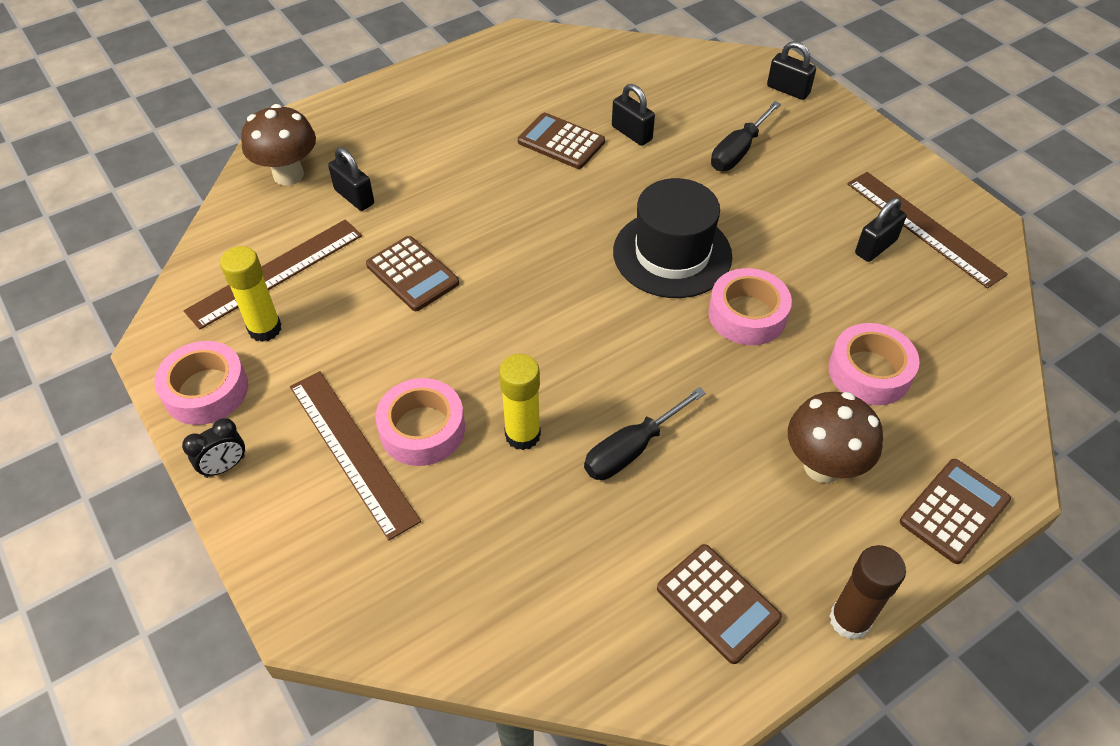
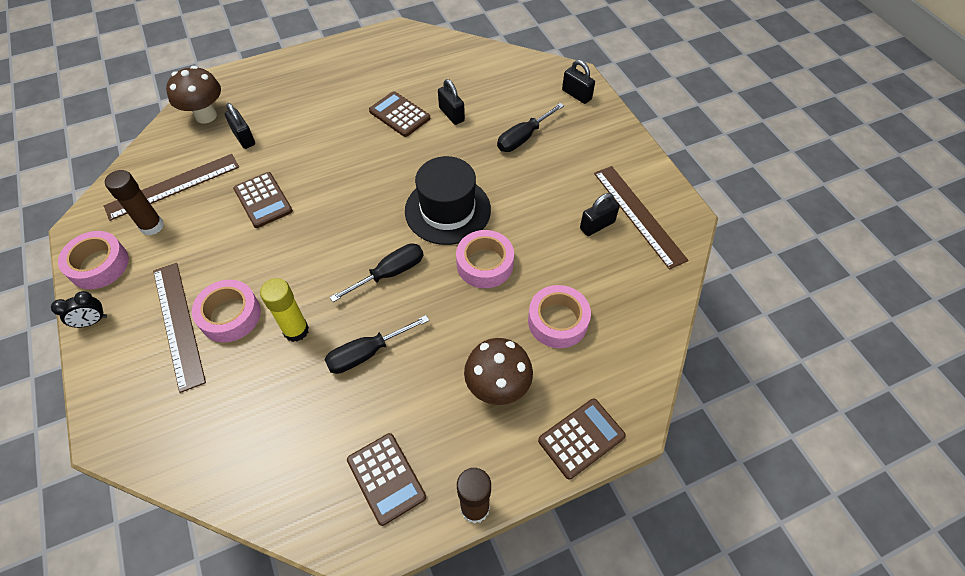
camera: 10 degrees right, 5 degrees up
yellow glue stick [220,246,281,342] -> brown glue stick [105,170,164,236]
none -> black screwdriver [330,243,423,302]

